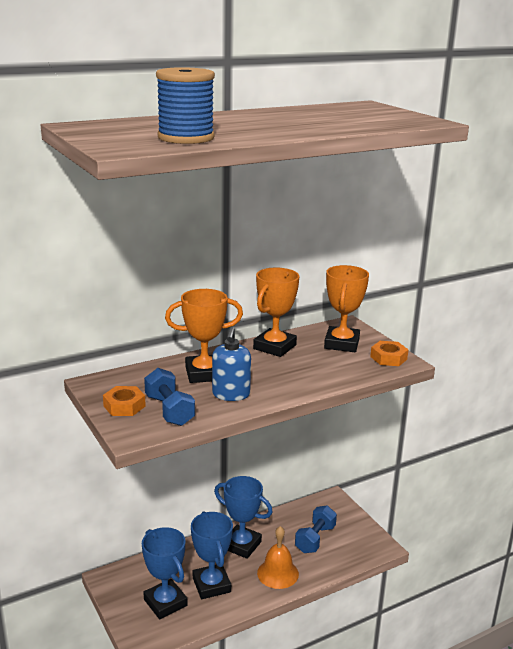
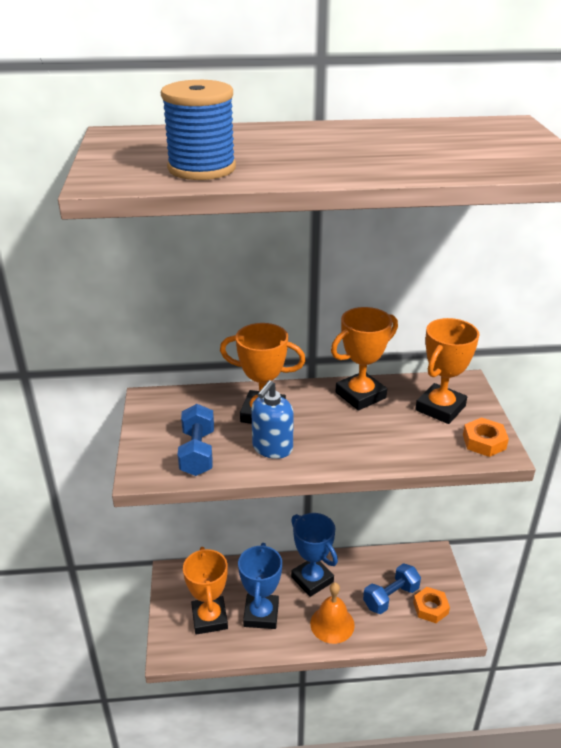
camera: 25 degrees right, 10 degrees up
orange nut [103,386,146,416] -> orange nut moved to [413,587,450,623]
blue trophy [142,527,187,619] -> orange trophy [183,547,228,635]

